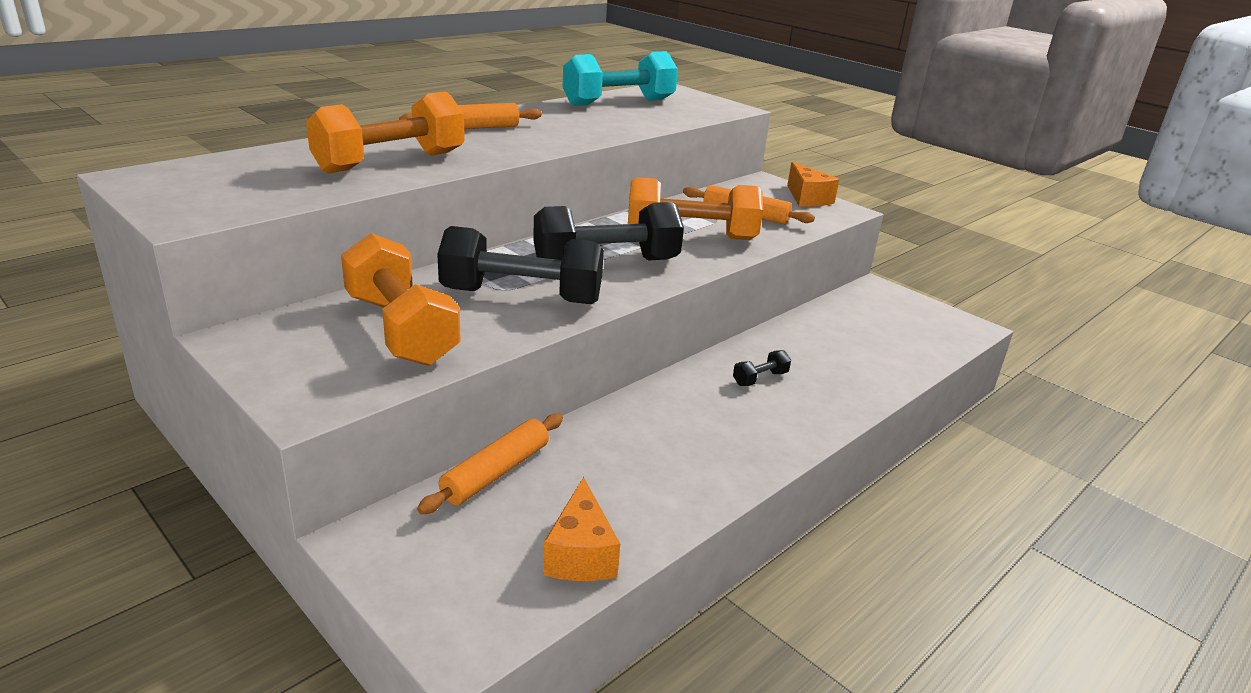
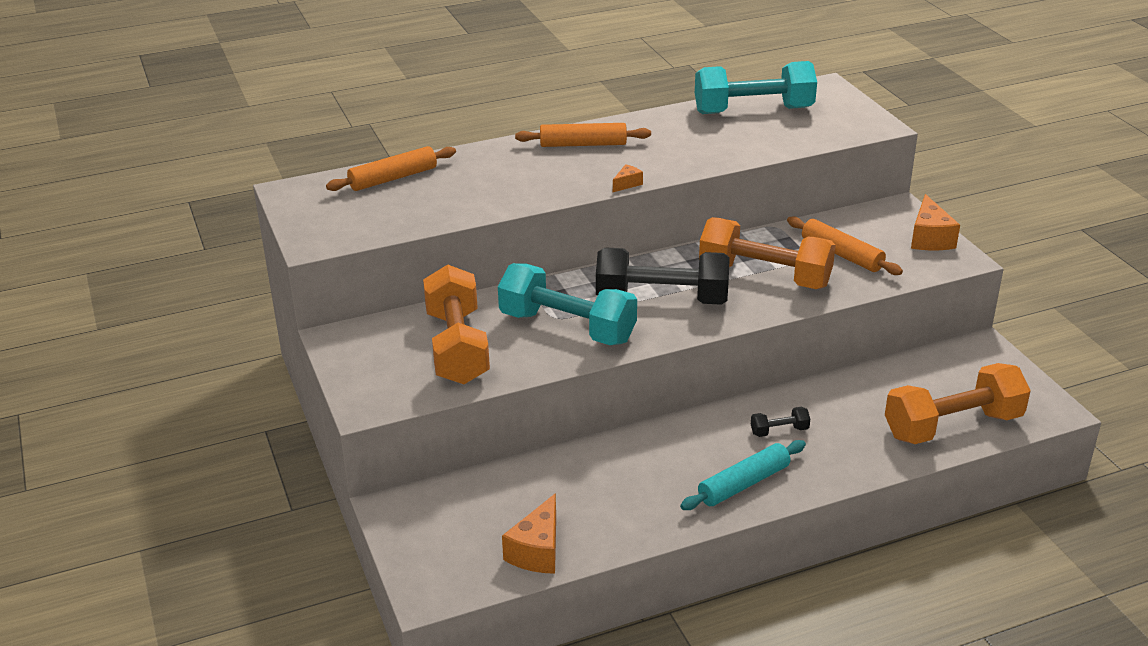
camera: 25 degrees right, 5 degrees up
orange dumbbell [306,91,465,174] -> orange dumbbell moved to [885,363,1031,444]
orange rolling pin [417,413,563,515] -> orange rolling pin moved to [326,146,456,191]
black dumbbell [437,226,604,304] -> turquoise dumbbell [498,263,637,345]
none -> orange cheese [613,164,643,192]
none -> turquoise rolling pin [680,440,806,510]

